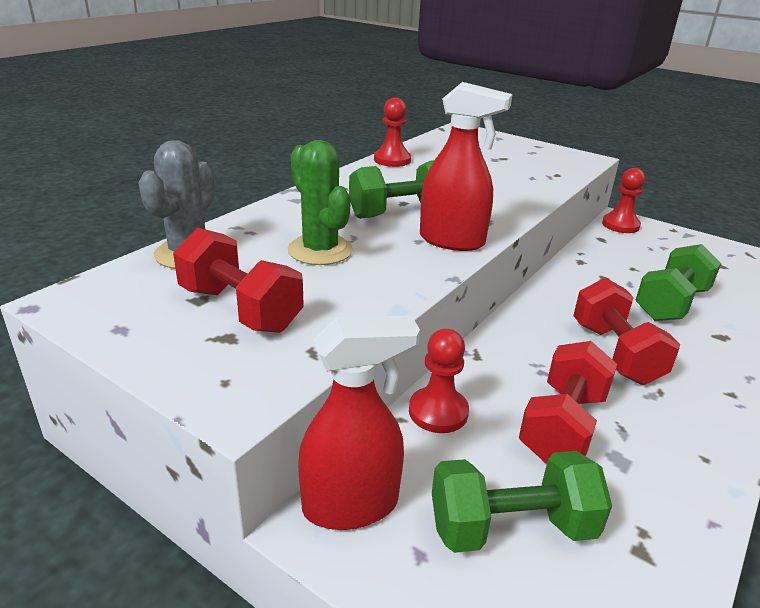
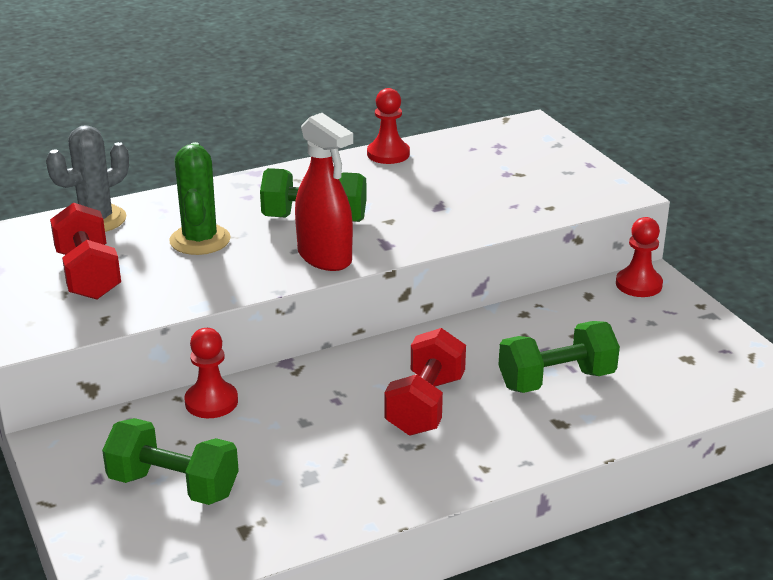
camera: 30 degrees right, 0 degrees up
red spray bottle [298,316,420,530] -> none
red dumbbell [519,341,617,464] -> none

